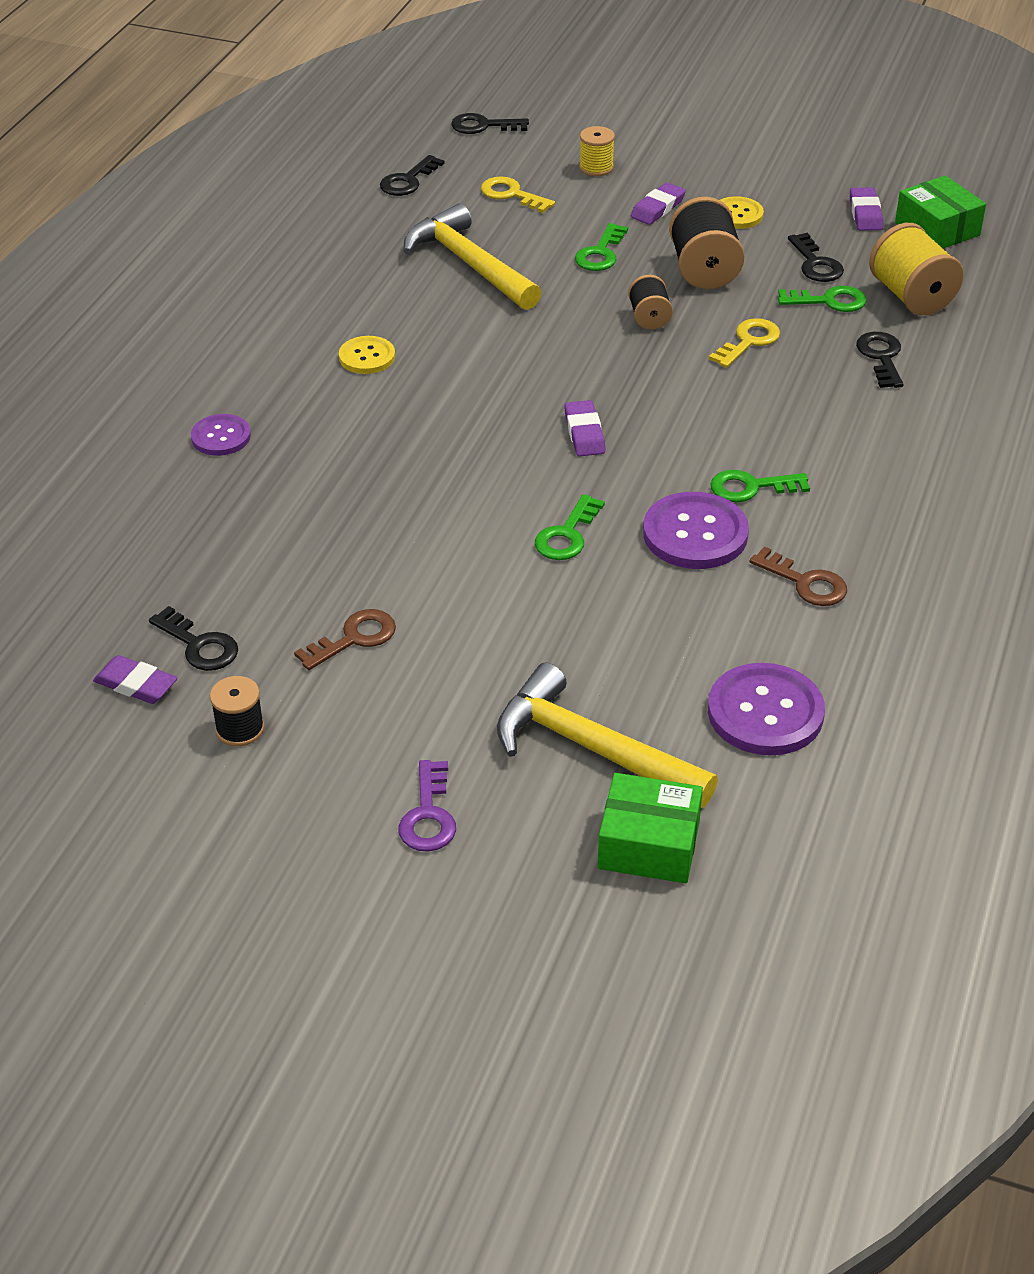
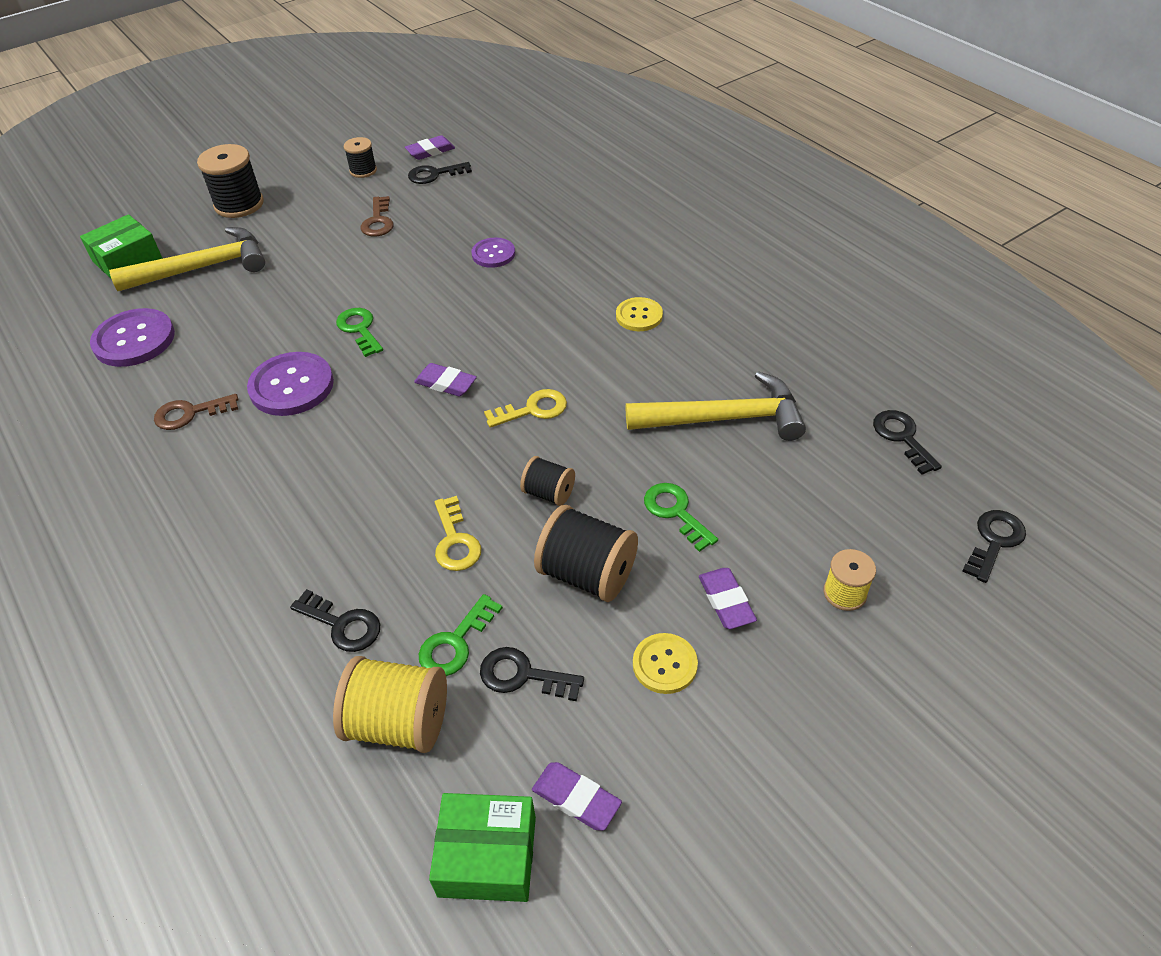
camera: 125 degrees right, 5 degrees up
purple button [191,414,251,456] -> purple button moved to [471,238,515,268]
purple key [398,760,456,852] -> black spool [197,144,264,218]
yellow key [481,176,555,213] -> yellow key moved to [484,389,567,428]
green key [710,470,810,503] -> none

